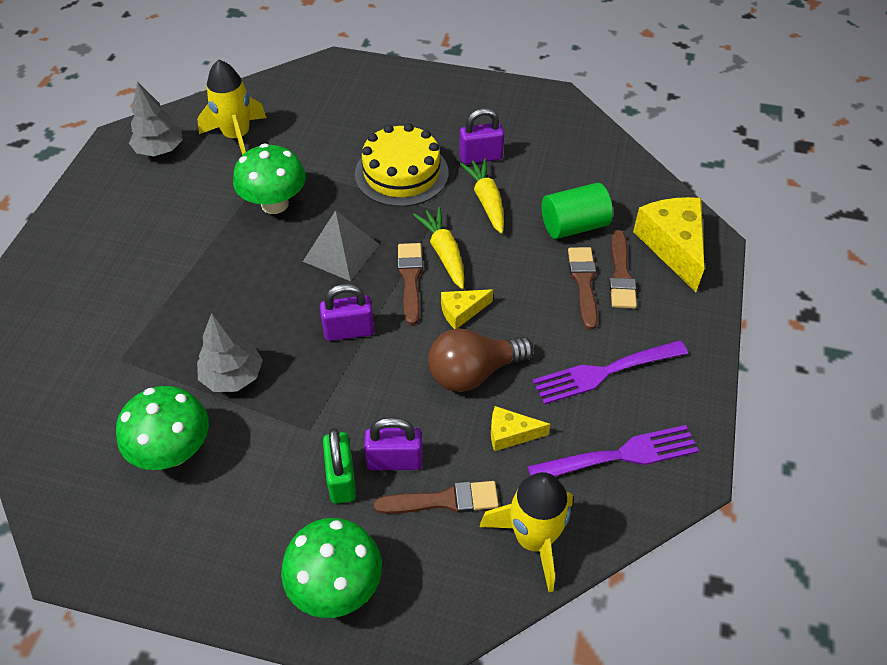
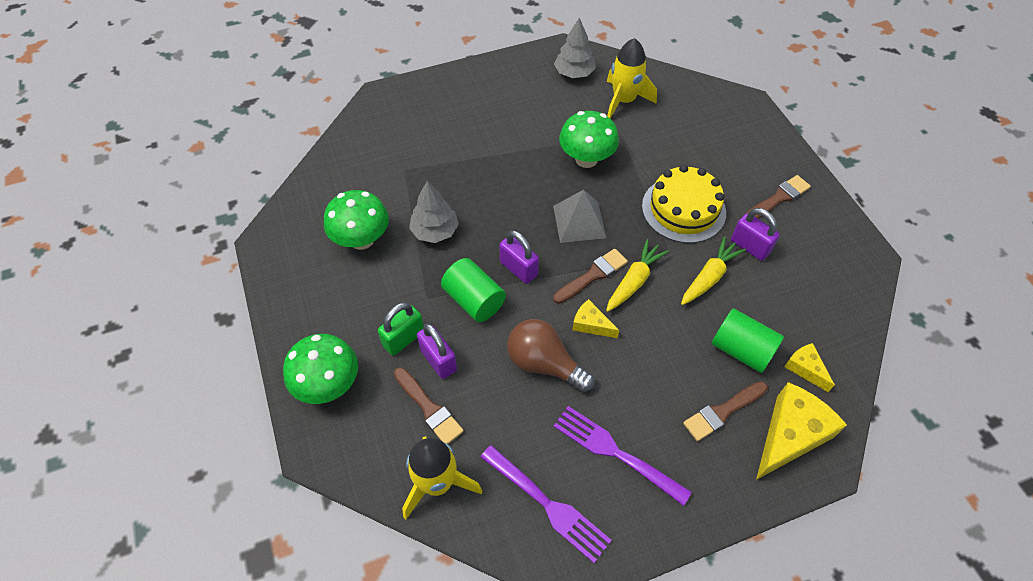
camera: 55 degrees right, 5 degrees up
yellow cheese [491,406,550,451] -> yellow cheese moved to [784,343,835,392]
brown brush [568,247,598,330] -> brown brush moved to [747,175,811,219]
none -> green cylinder [441,258,506,322]

